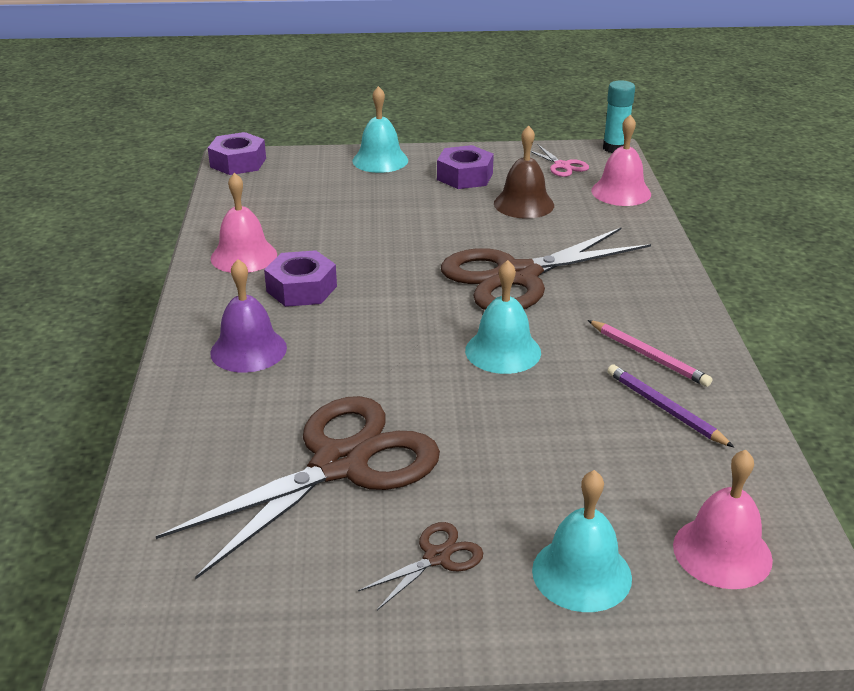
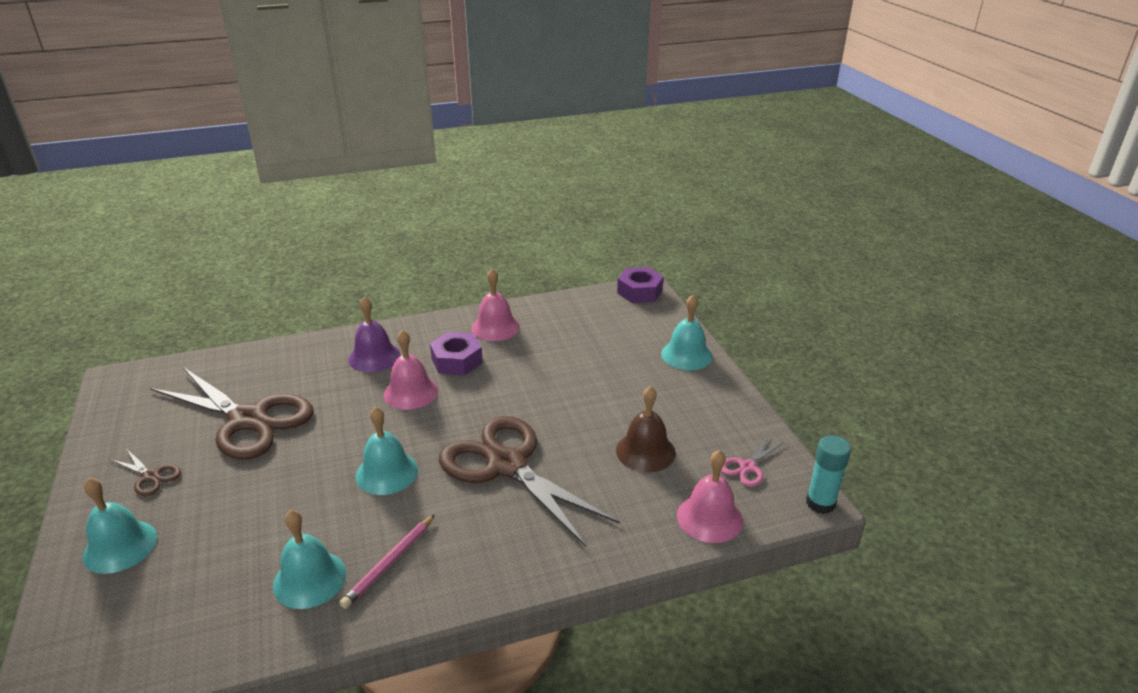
camera: 75 degrees right, 0 degrees up
purple nut [437,145,494,189] -> none
purple pencil [607,364,734,447] -> turquoise bell [273,510,346,609]
pink bell [673,450,773,589] -> pink bell moved to [383,330,438,410]

